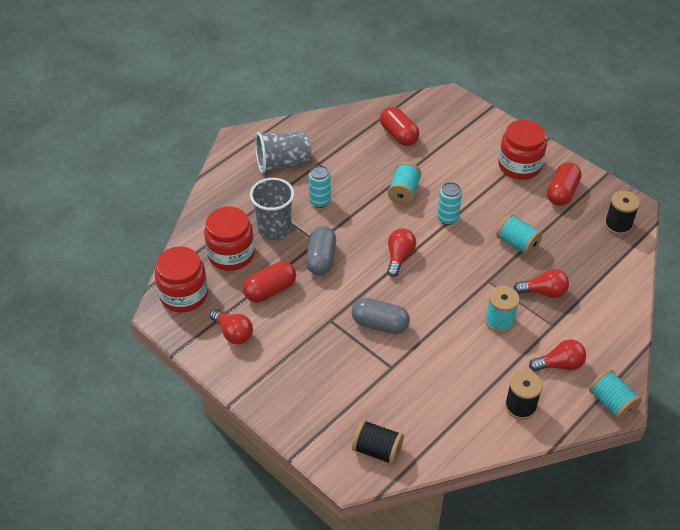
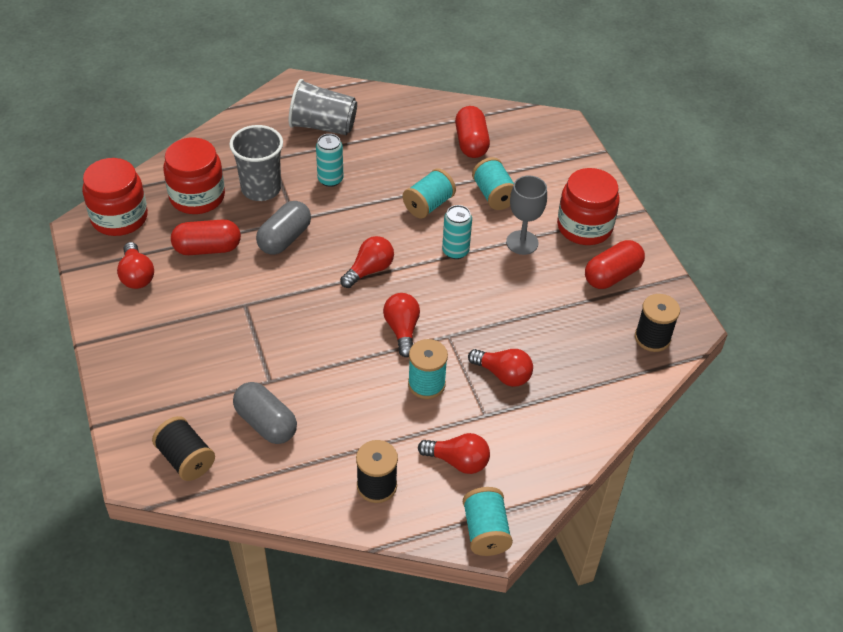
camera: 25 degrees right, 0 degrees up
grey capsule [352,298,410,334] -> grey capsule moved to [233,382,297,444]
turquoise spool [496,214,543,256] -> turquoise spool moved to [472,157,514,210]
none -> red light bulb [383,293,420,357]
none -> grey goblet [506,175,547,255]

